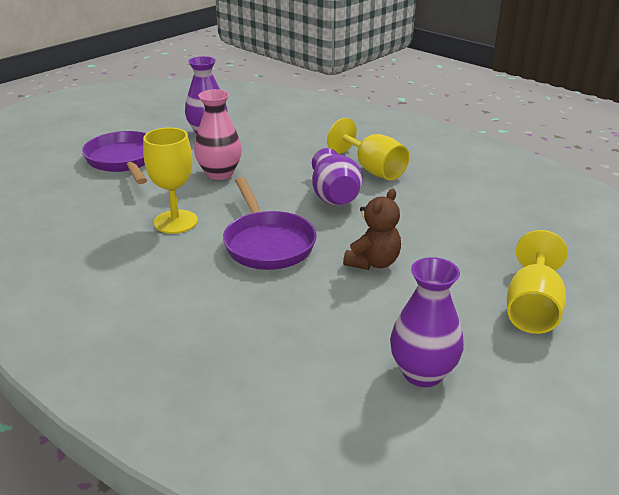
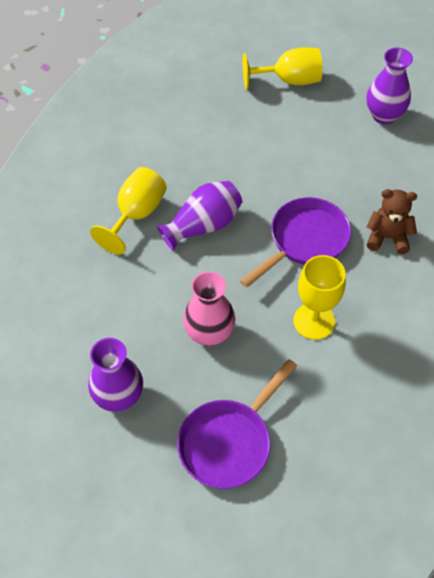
camera: 115 degrees left, 25 degrees up
brown teddy bear [343,189,401,270] -> brown teddy bear moved to [366,189,417,254]

